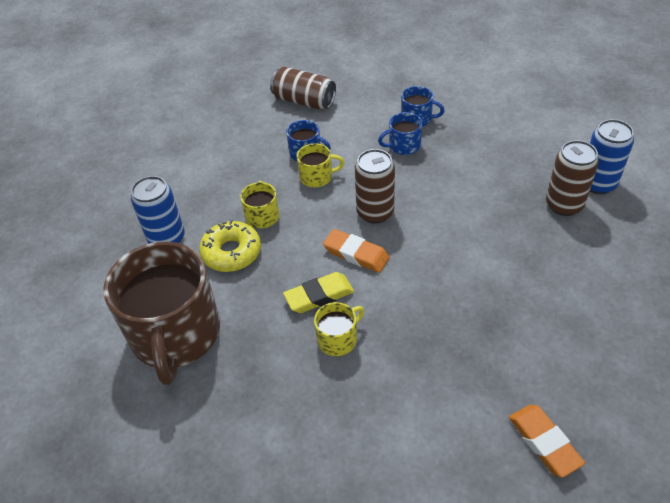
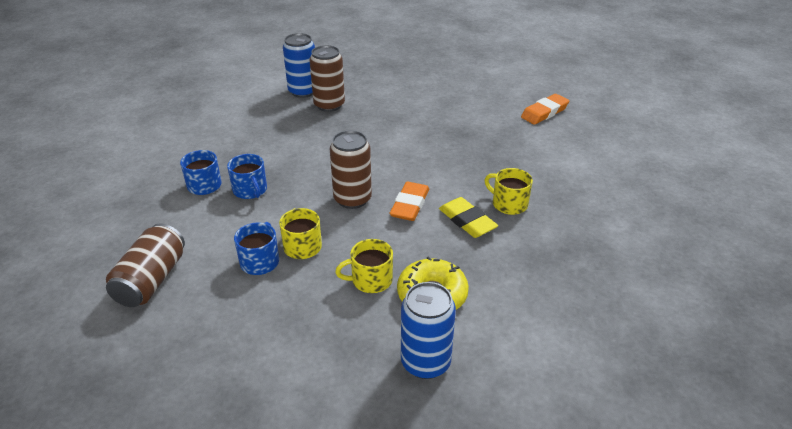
camera: 105 degrees left, 10 degrees down
brown mug [103,242,220,385] -> none

